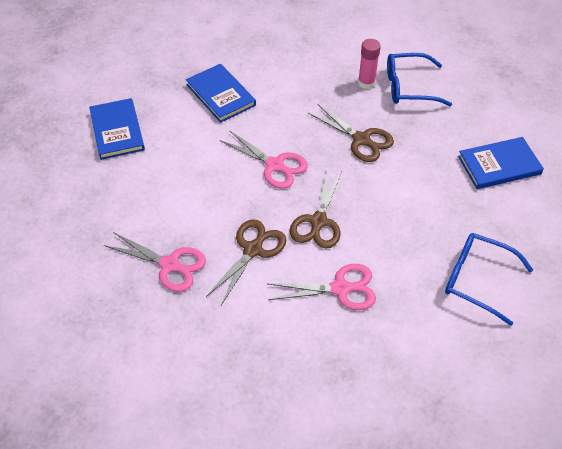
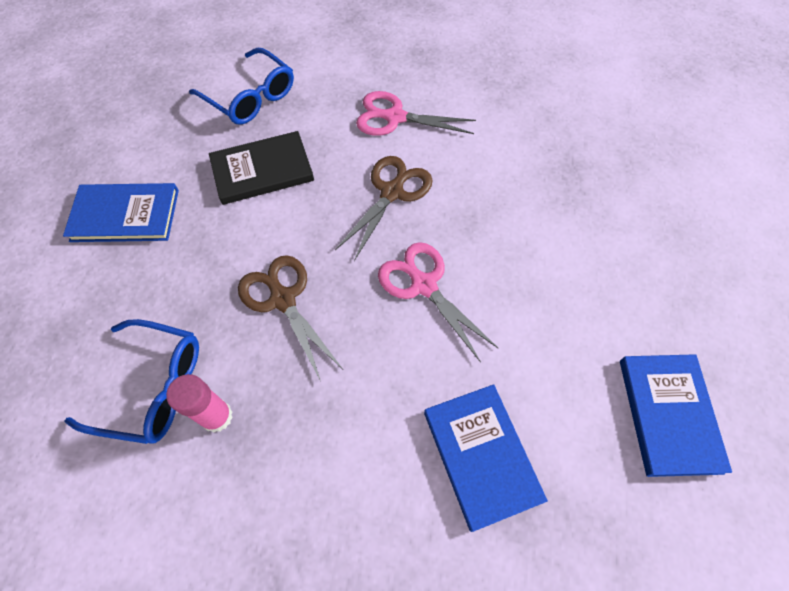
camera: 165 degrees left, 10 degrees up
pink scissors [104,232,206,292] -> none
brown scissors [206,219,286,305] -> none
none -> black book [209,131,314,205]

